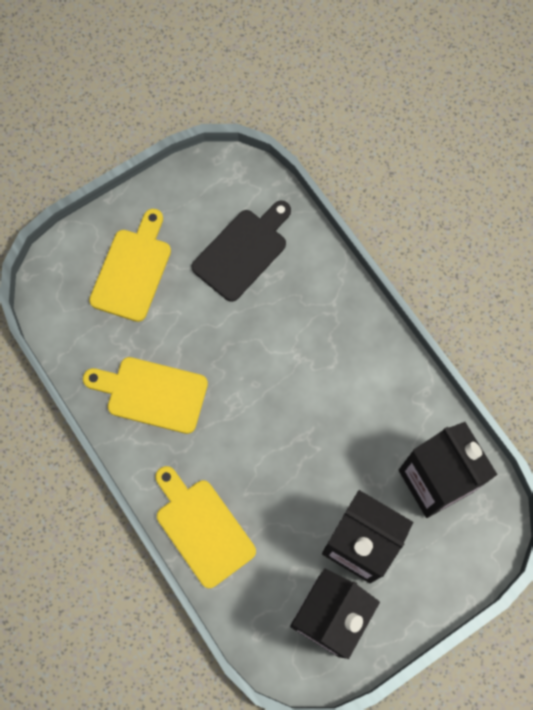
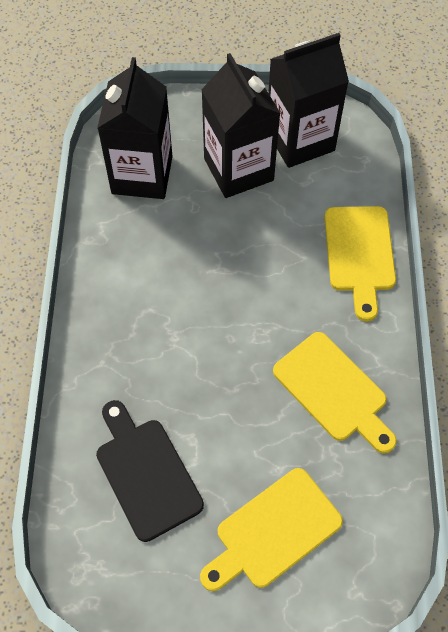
camera: 145 degrees left, 10 degrees down
black cutting board [192,200,291,302] -> black cutting board turned 75 degrees clockwise [96,400,204,542]

